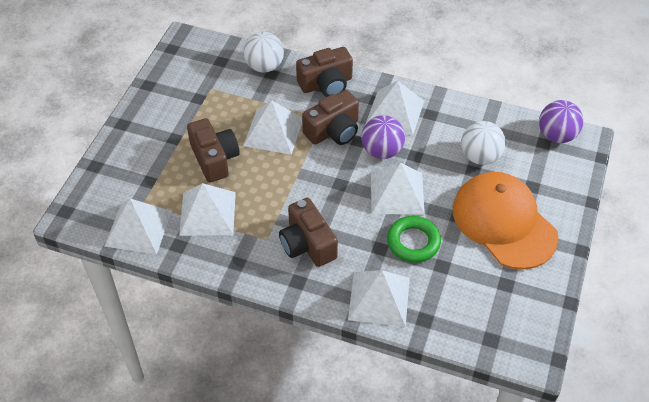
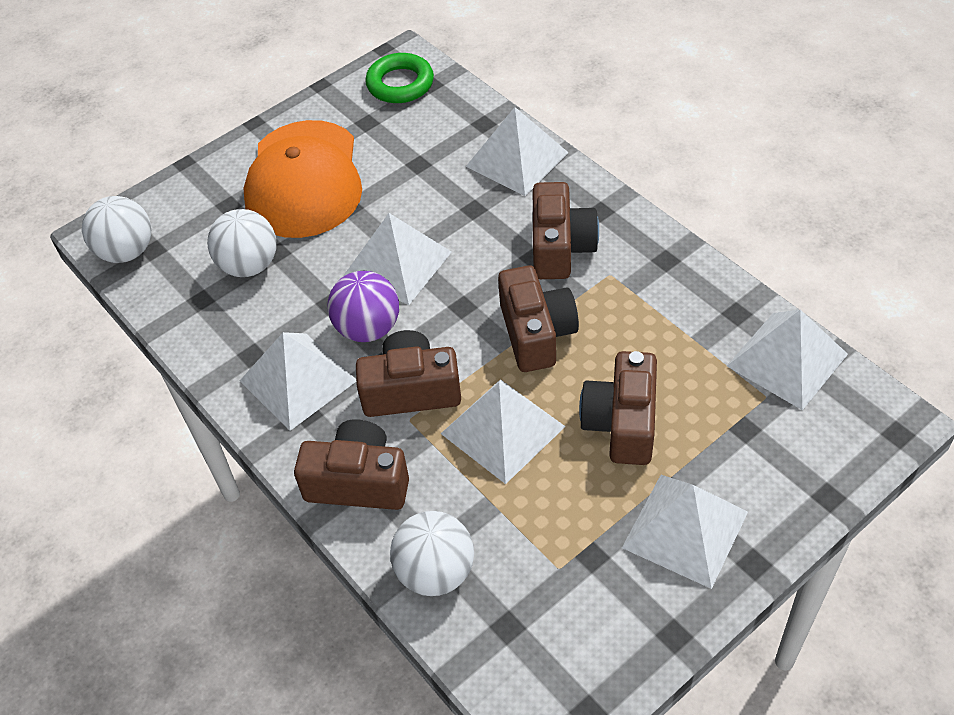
camera: 145 degrees left, 0 degrees up
white pyramid [179,183,236,236] -> white pyramid moved to [622,475,748,589]
green ring [387,216,441,263] -> green ring moved to [365,53,434,103]
purple ball [539,100,584,143] -> white ball [82,196,152,263]
none -> brown camera [498,265,579,372]

